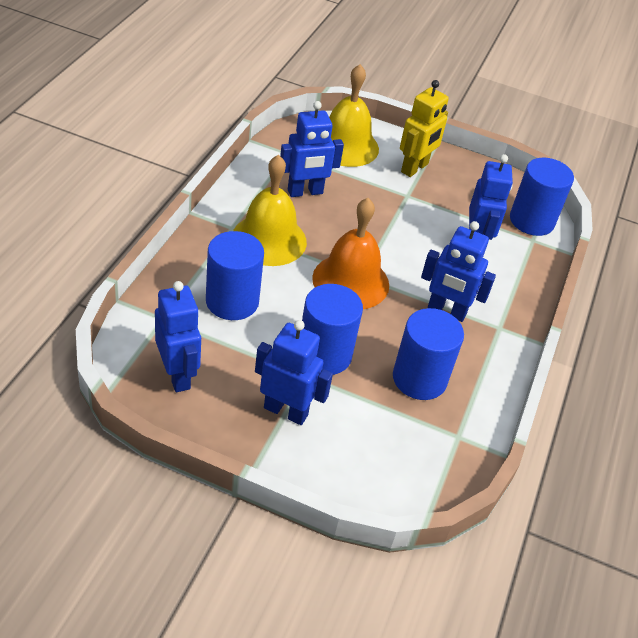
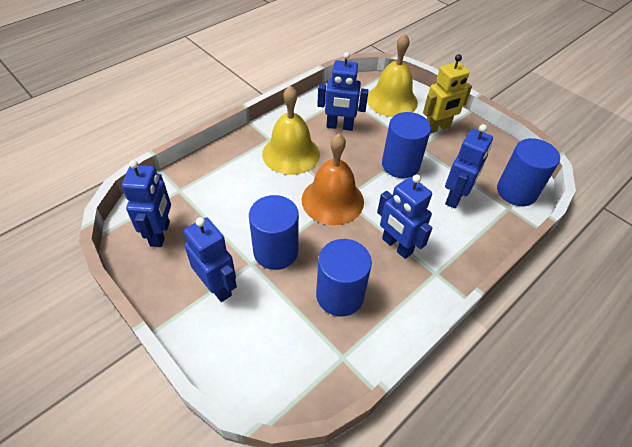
camera: 30 degrees right, 5 degrees up
blue cylinder [206,231,264,320] -> blue cylinder moved to [382,112,431,178]

